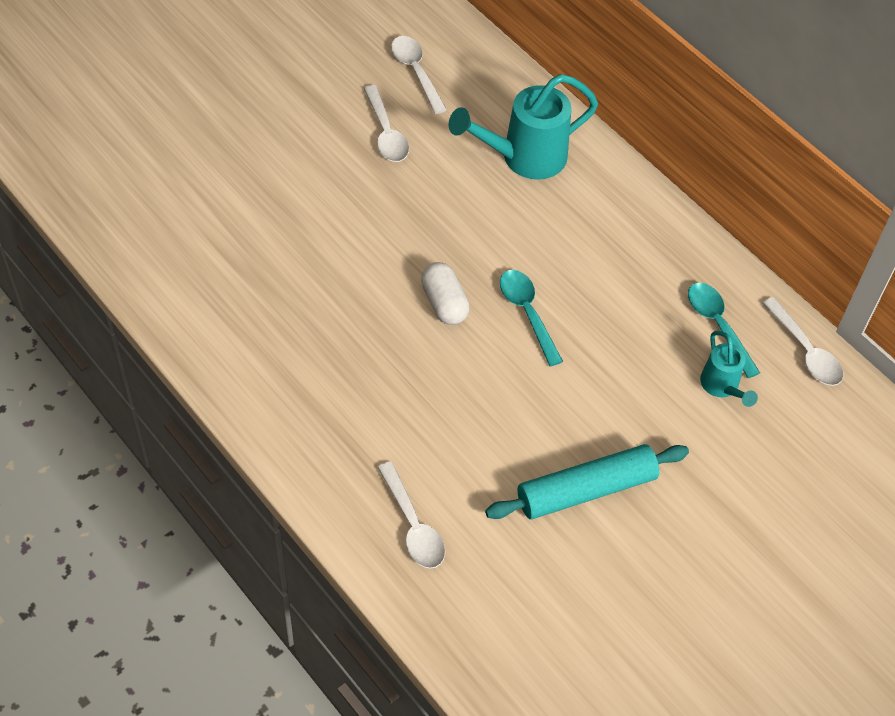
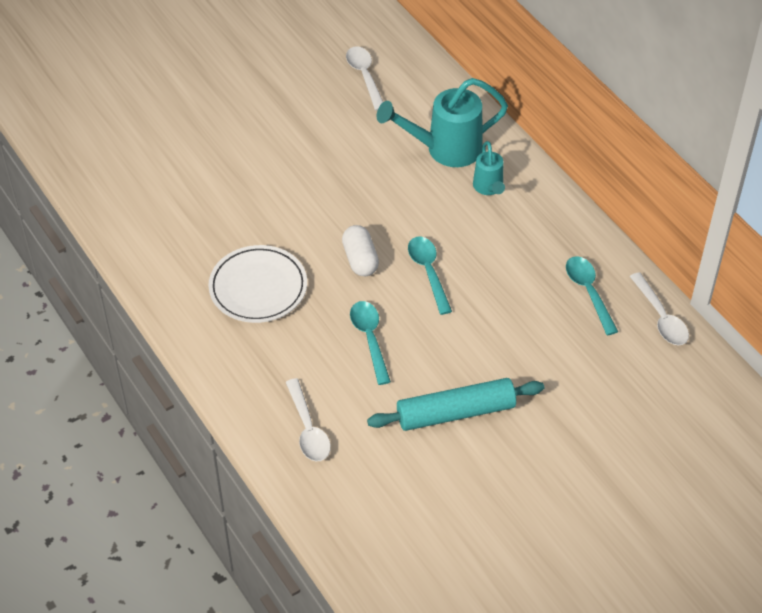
camera: 10 degrees right, 5 degrees down
white spoon [364,85,409,162] -> none
turquoise watering can [700,331,758,407] -> turquoise watering can moved to [473,141,505,195]
none -> white plate [208,245,307,323]
none -> turquoise spoon [350,301,391,385]

